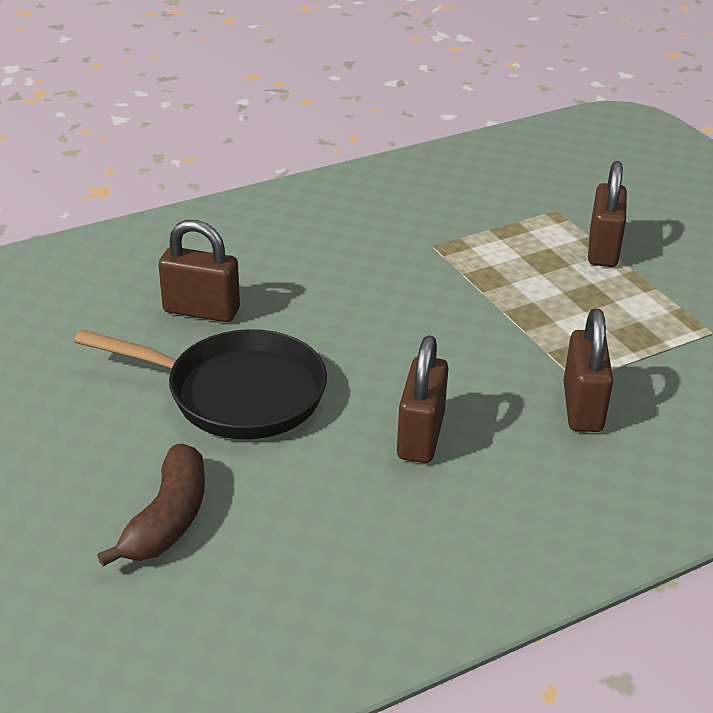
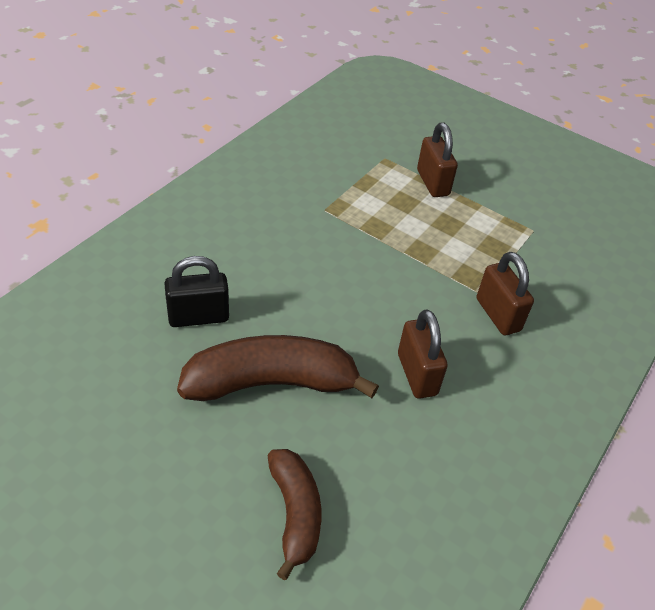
camera: 30 degrees left, 10 degrees up
black pan [74,329,327,439] -> brown banana [177,335,379,401]
brown padlock [159,220,240,322] -> black padlock [164,256,229,327]

